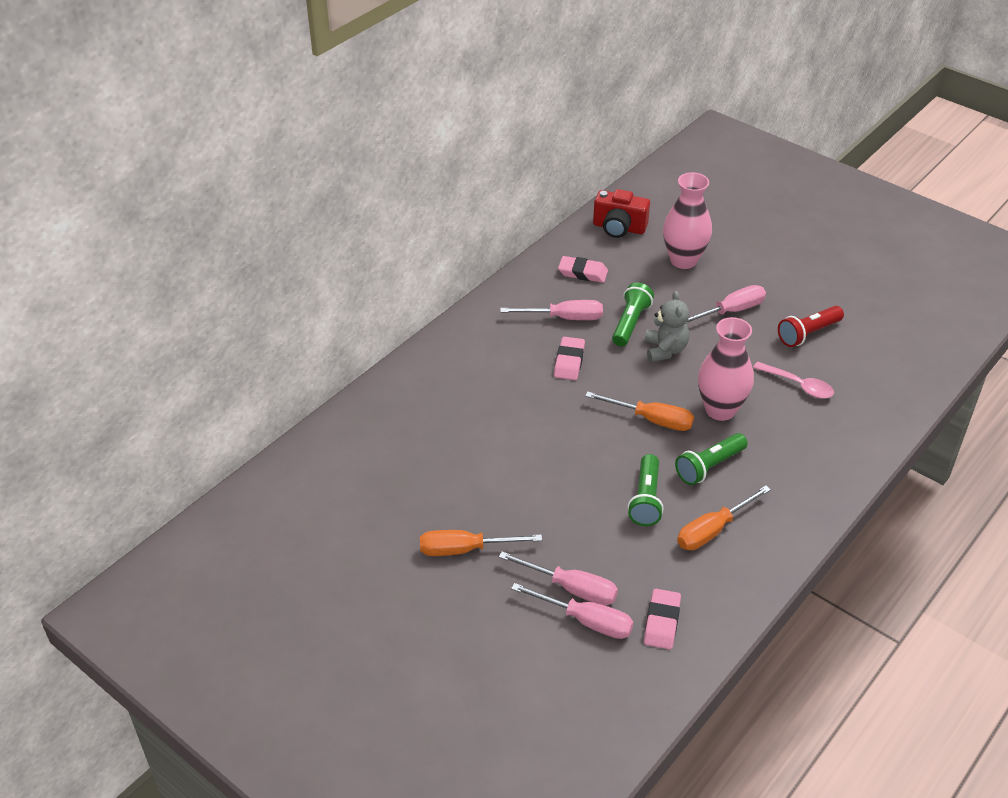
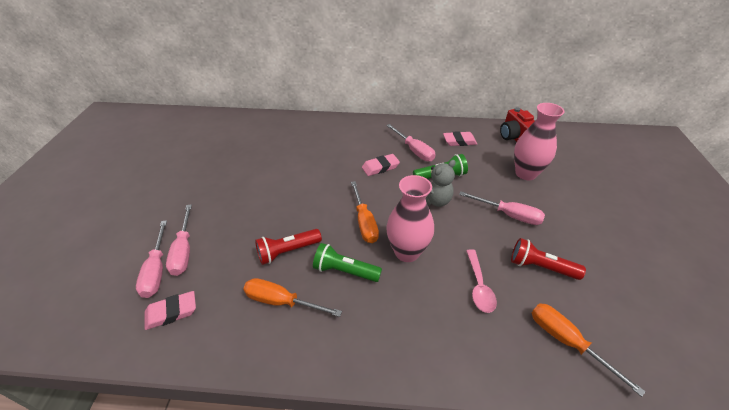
camera: 55 degrees right, 0 degrees up
orange screwdriver [420,530,542,556] -> orange screwdriver moved to [532,303,646,397]
pink eraser [558,256,608,283] -> pink eraser turned 75 degrees counterclockwise [443,131,477,146]
green flashlight [628,454,664,526] -> red flashlight [255,229,322,265]

